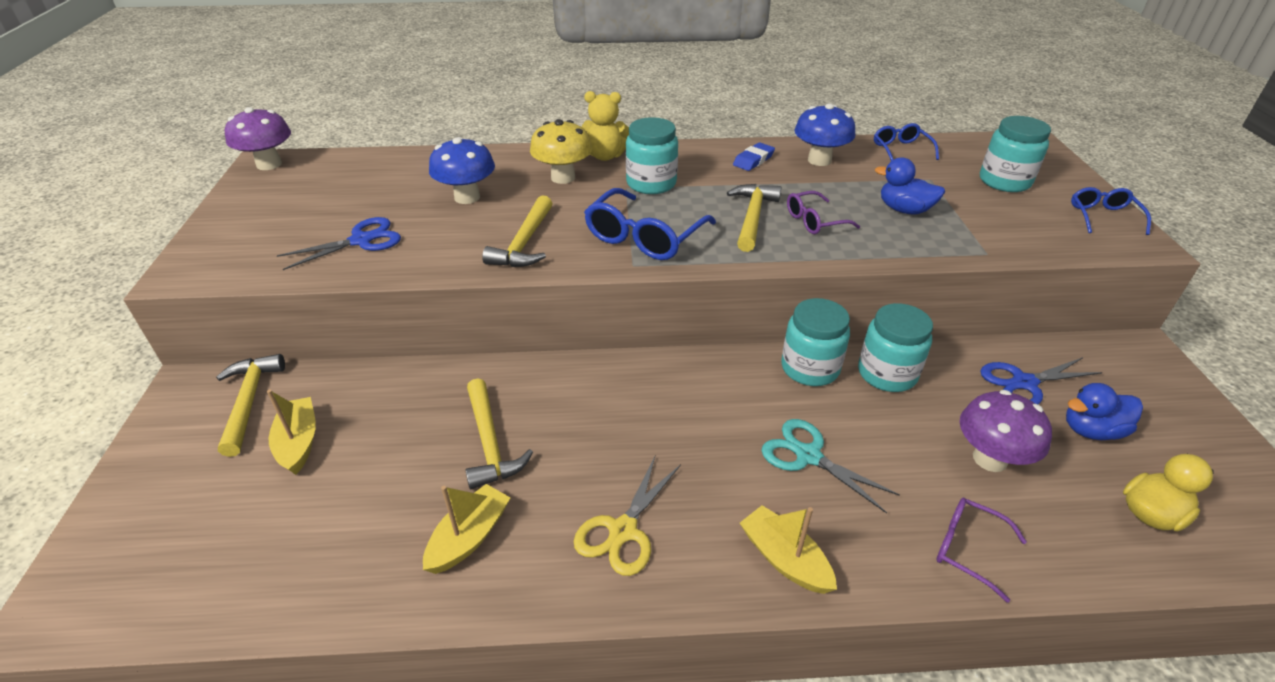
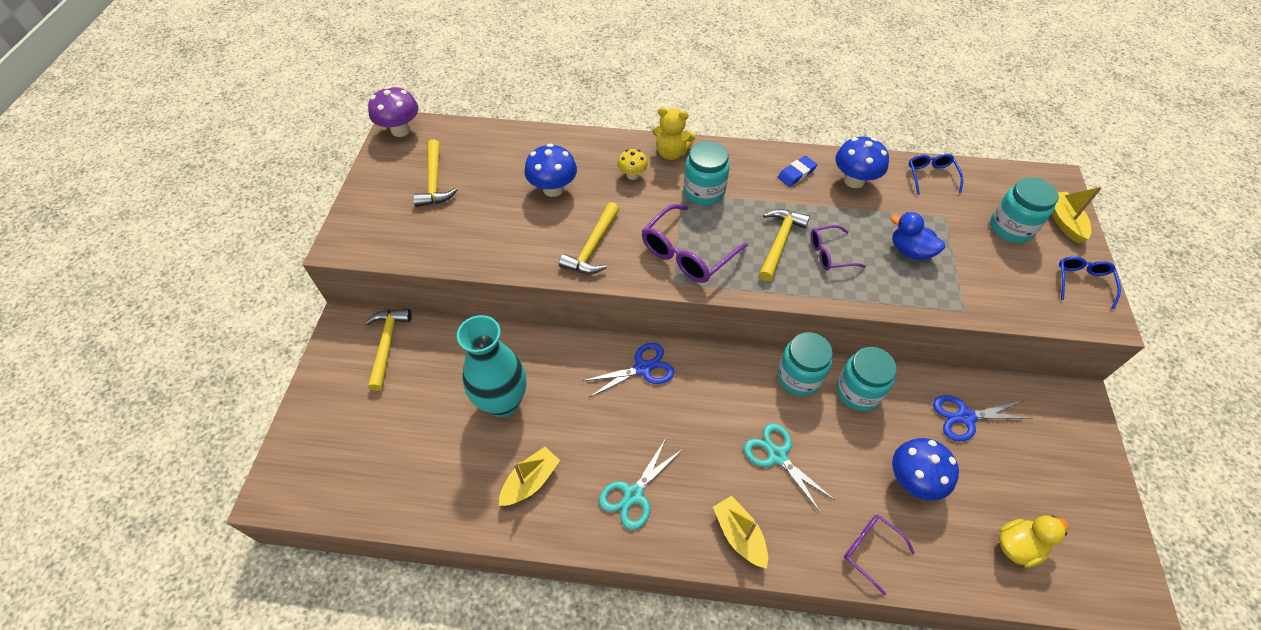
camera: 10 degrees right, 15 degrees up
yellow boat [267,390,316,475] -> yellow boat moved to [1052,186,1102,243]
blue scissors [276,217,401,270] -> blue scissors moved to [582,343,674,397]
yellow hammer [465,378,533,489] -> yellow hammer moved to [413,139,457,207]
yellow mushroom [530,119,592,184] -> yellow mushroom [617,149,648,180], size x0.61
yellow scissors [574,456,681,576] -> turquoise scissors [599,438,683,530]
blue glasses [584,188,716,260] -> purple glasses [642,204,748,283]
purple mushroom [960,390,1052,472] -> blue mushroom [892,438,959,501]
blue duck [1066,383,1143,440] -> none
none -> turquoise vase [457,315,527,417]

